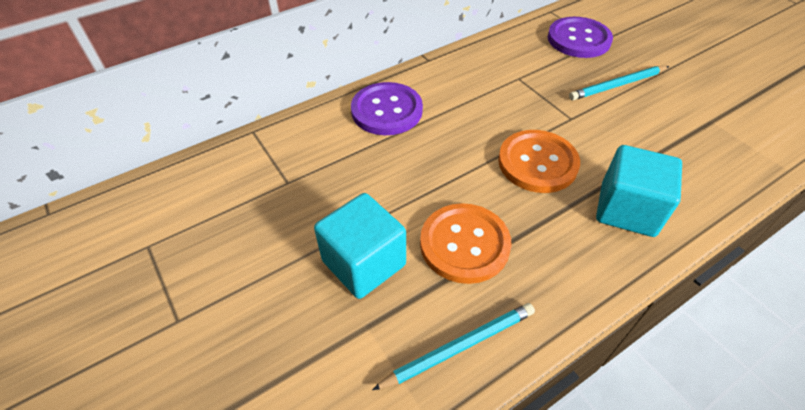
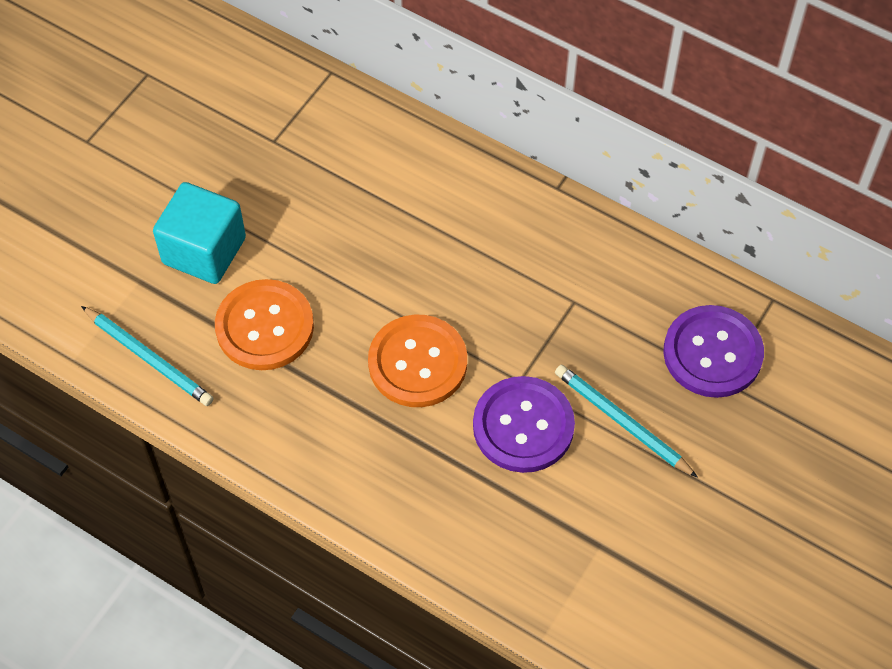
camera: 65 degrees right, 10 degrees up
purple button [351,82,423,135] -> purple button moved to [473,376,575,473]
turquoise cube [596,145,682,237] -> none

